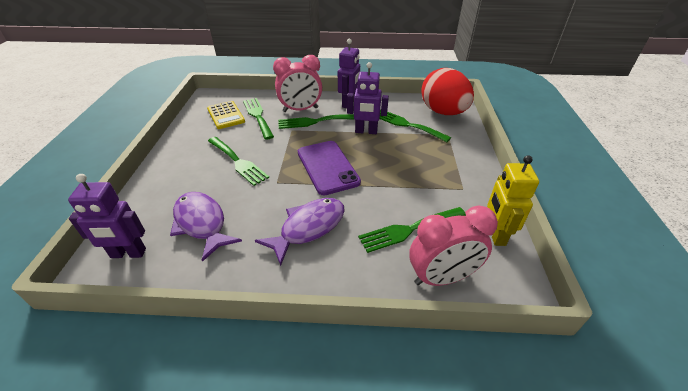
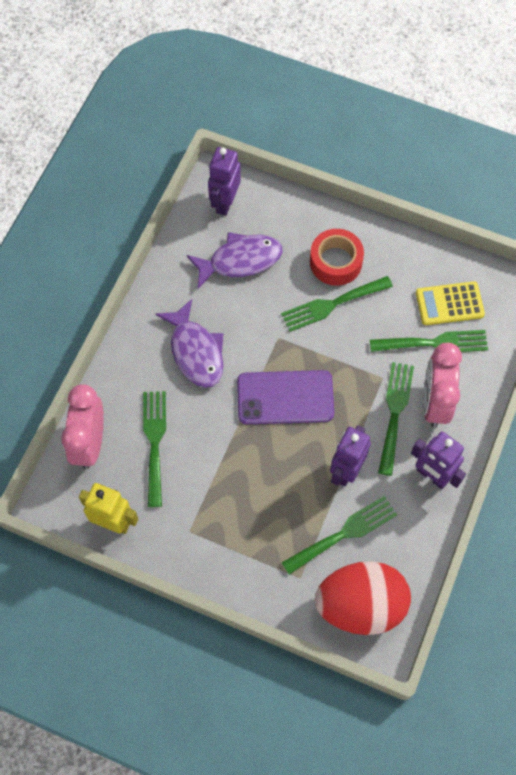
camera: 110 degrees right, 25 degrees up
none -> red tape [310,229,364,286]

